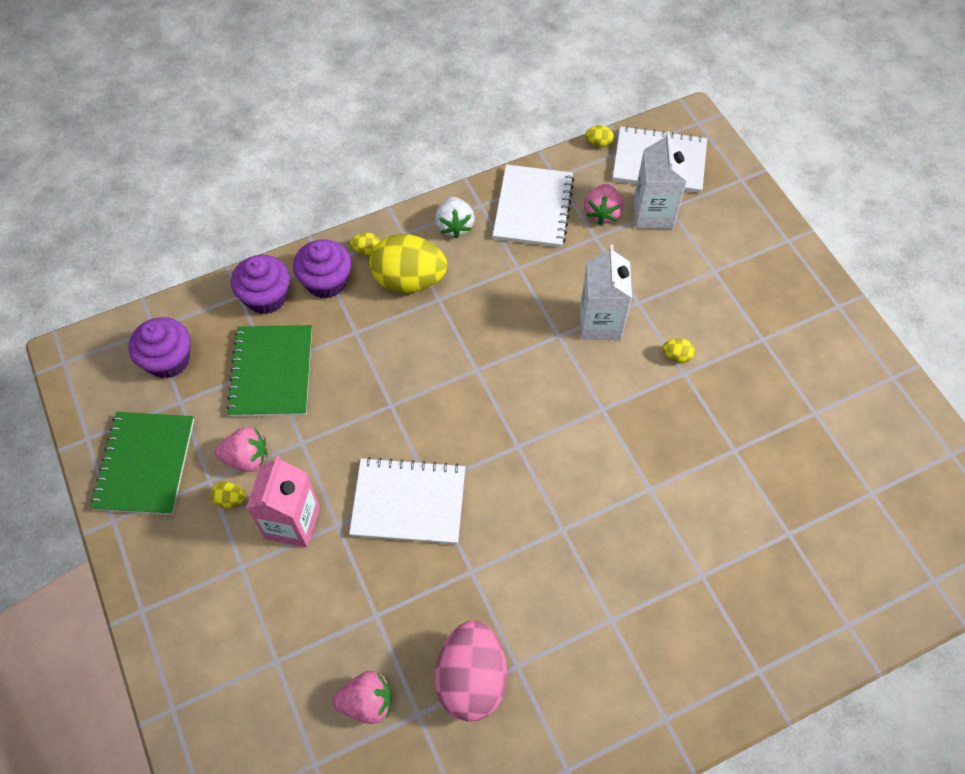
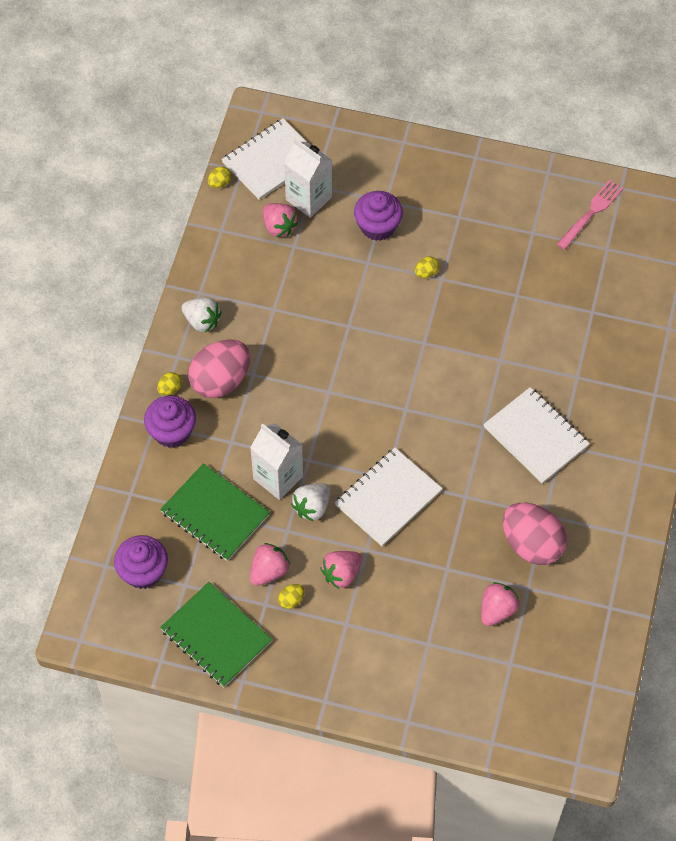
camera: 50 degrees left, 0 degrees up
purple cupcake [231,255,290,314] -> purple cupcake moved to [354,191,403,241]
pink carton [246,456,320,547] -> pink strawberry [320,551,362,589]
yellow egg [369,234,447,293] -> pink egg [188,339,250,398]
white notebook [493,165,574,248] -> white notebook moved to [483,387,590,484]
white carton [580,245,632,340] -> white carton moved to [250,423,303,500]
none -> white strawberry [291,483,331,522]
none -> pink fork [557,180,624,250]

